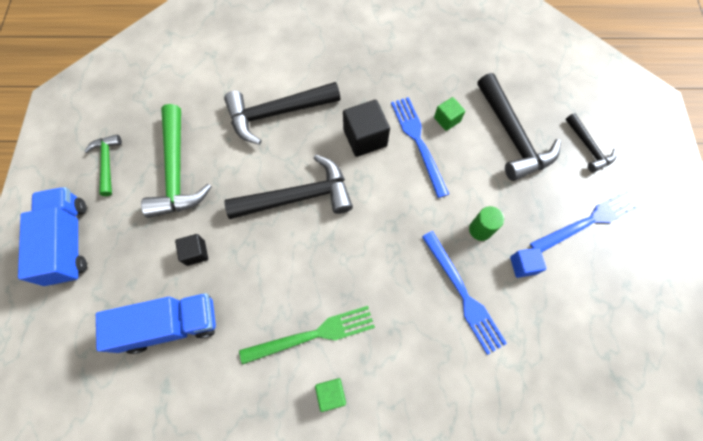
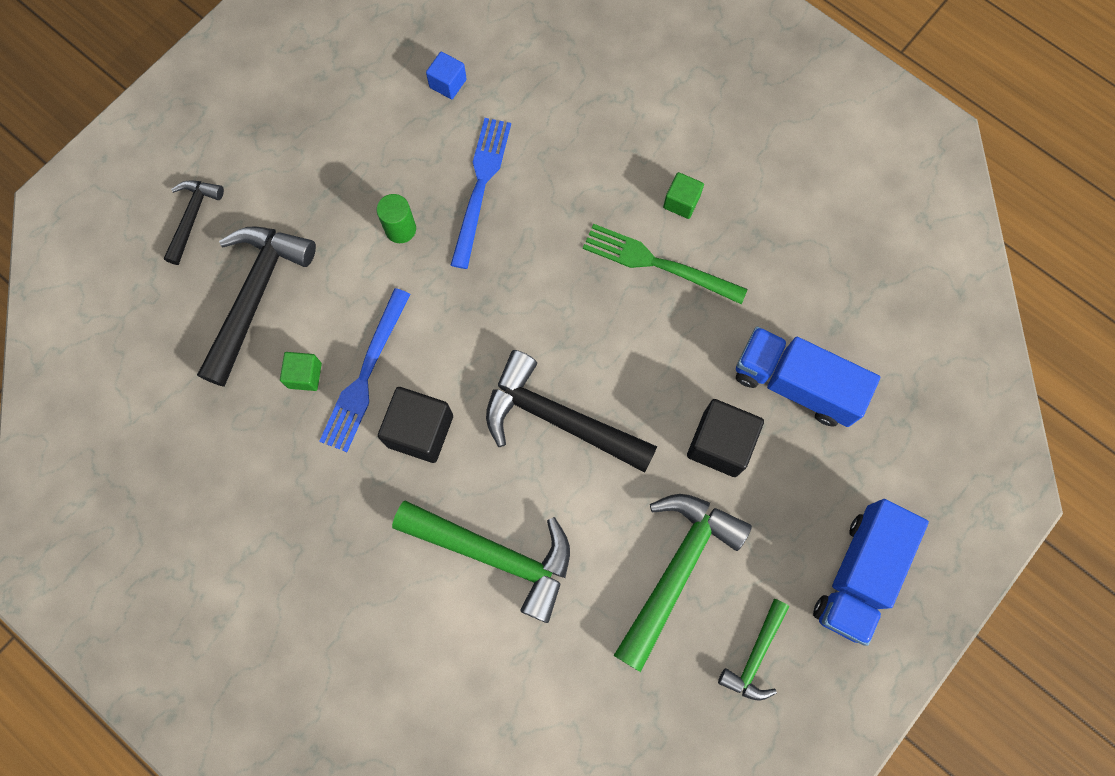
camera: 140 degrees left, 5 degrees up
black cube [175,234,208,266] -> black cube [687,399,764,477], size x1.73
black hammer [224,82,341,145] -> green hammer [392,501,570,623]
blue cube [510,248,546,278] -> blue cube moved to [426,52,467,99]
blue fork [530,190,641,253] -> none

